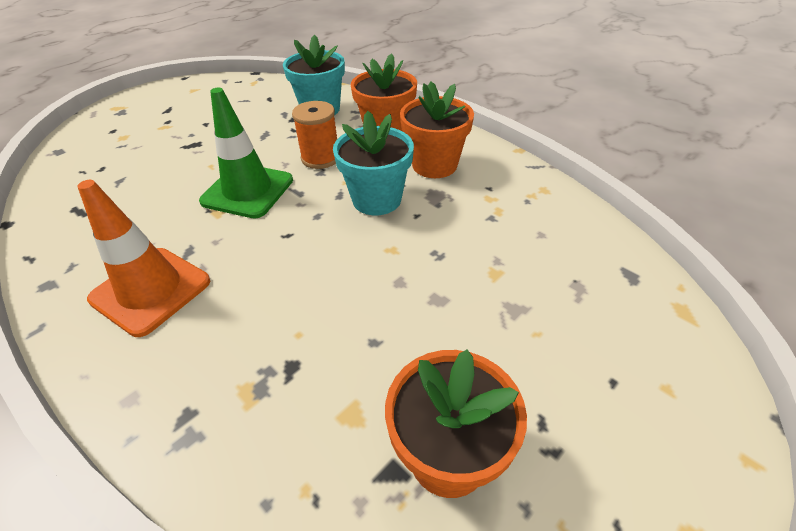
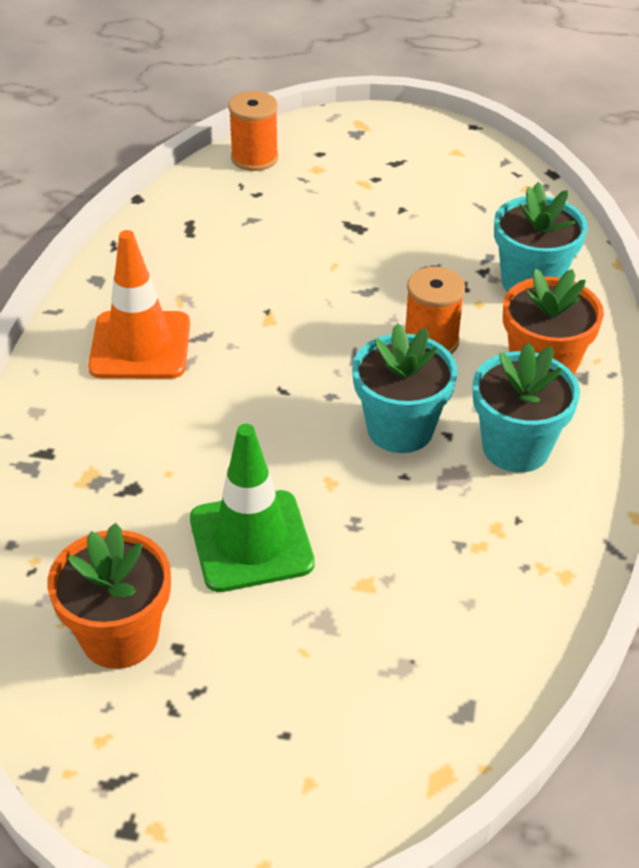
camera: 55 degrees right, 0 degrees up
green traffic cone [199,88,293,218] -> green traffic cone moved to [190,424,315,592]
orange flower pot [400,82,474,178] -> turquoise flower pot [473,342,580,473]
none -> orange spool [228,91,278,171]

